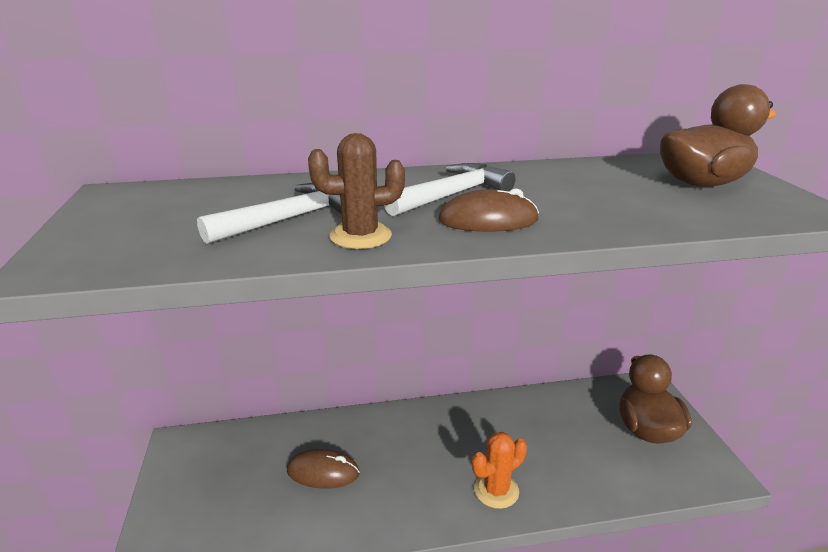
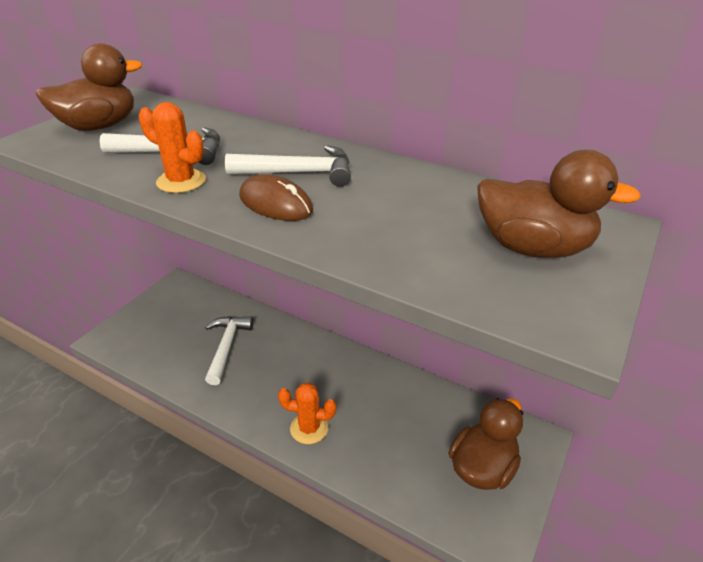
camera: 40 degrees right, 10 degrees up
brown mouse [287,449,360,489] -> white hammer [205,316,253,385]
brown cactus [308,133,405,249] -> orange cactus [138,102,206,193]
none -> brown duck [36,43,142,131]

